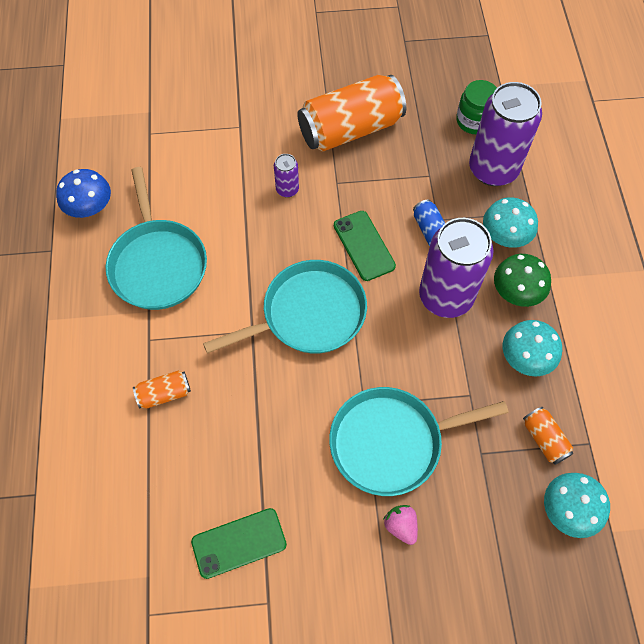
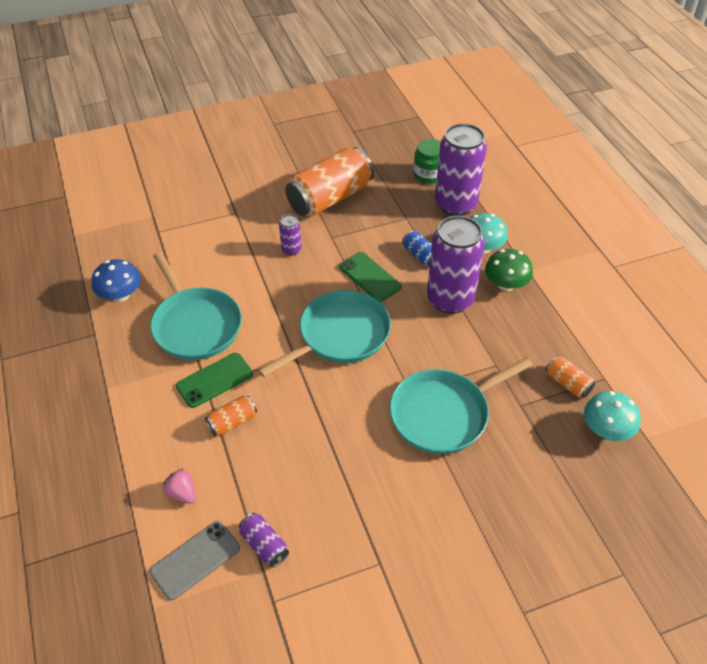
camera: 15 degrees left, 15 degrees down
green phone [191,508,287,579] -> green phone moved to [176,353,253,408]
pink strawberry [383,505,418,545] -> pink strawberry moved to [163,469,196,504]
turquoise mushroom [503,320,562,377] -> none
none -> grey phone [150,521,240,600]
none -> purple can [239,513,289,567]

